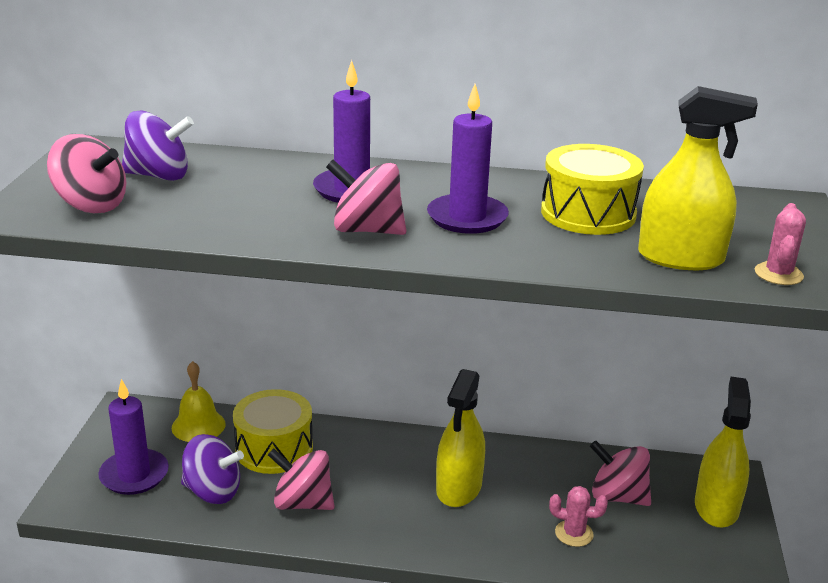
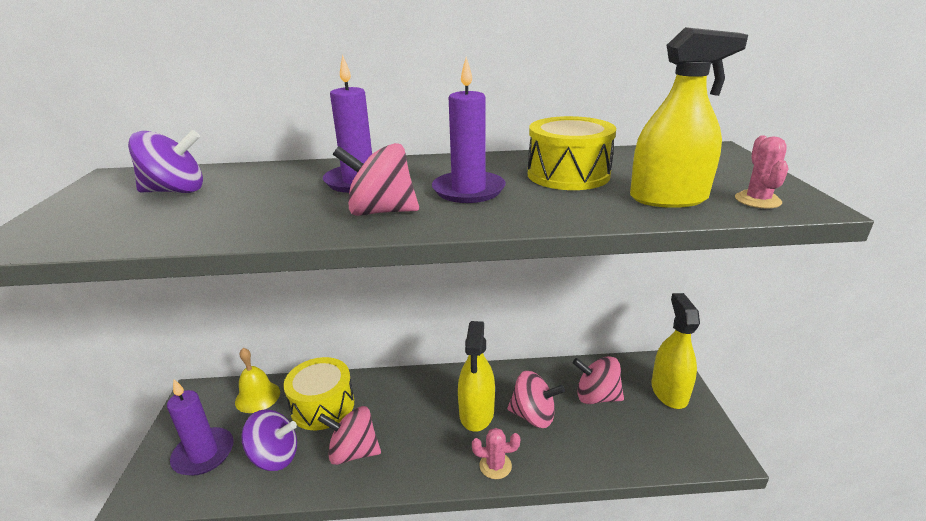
camera: 10 degrees left, 0 degrees up
pink spinning top [47,134,126,213] -> pink spinning top moved to [507,371,565,428]
pink cactus [549,486,608,547] -> pink cactus moved to [472,428,520,479]

